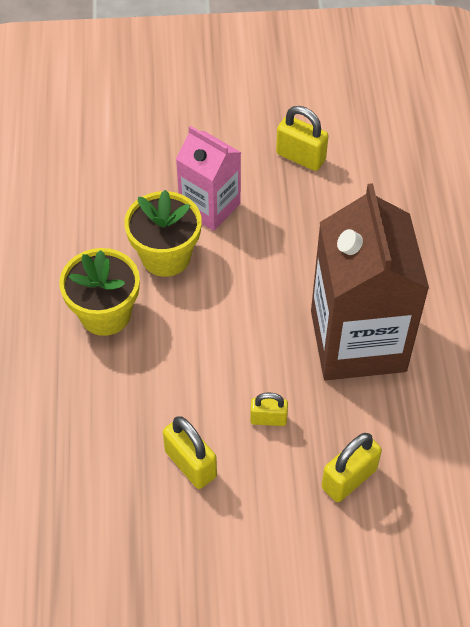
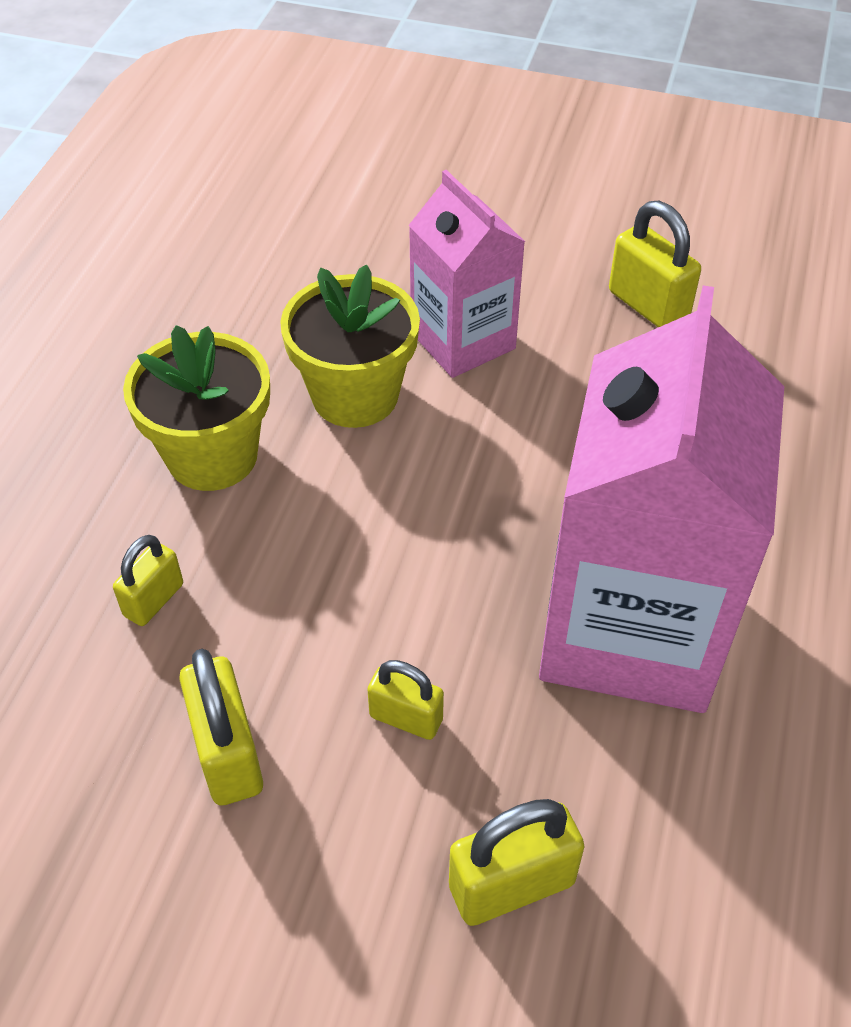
camera: 20 degrees right, 5 degrees down
brown carton [311,183,429,380] -> pink carton [539,285,784,713]
none -> yellow padlock [113,535,183,626]

